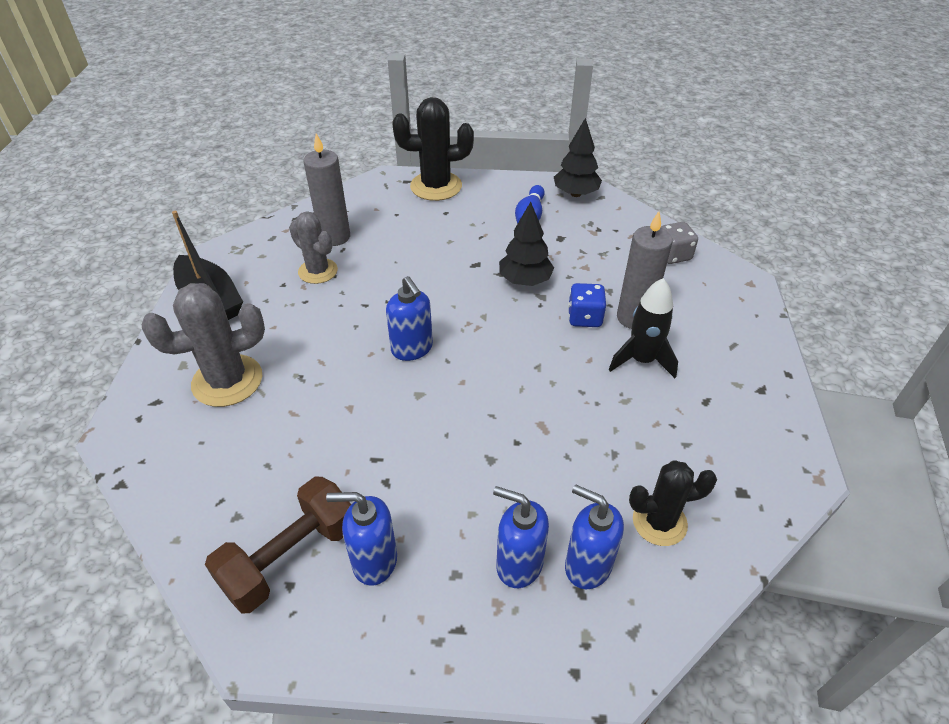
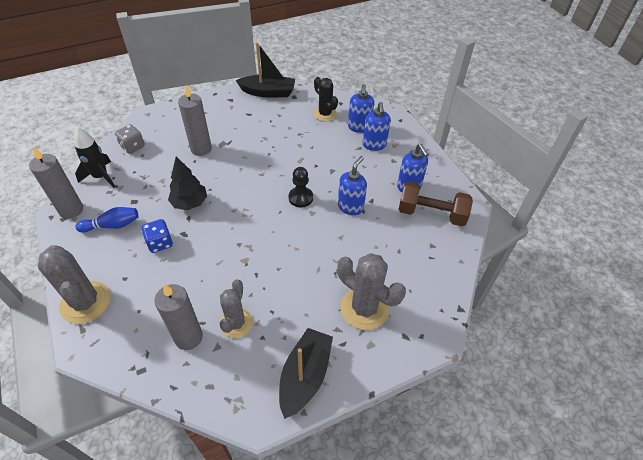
camera: 120 degrees left, 5 degrees up
blue soap dispenser [386,276,433,361] -> blue soap dispenser moved to [338,156,367,215]
black cactus [392,97,474,201] -> grey cactus [38,245,110,324]
black tree [554,118,602,197] -> grey candle [29,147,83,219]
blue dice [568,283,606,327] -> blue dice moved to [141,219,173,253]
black rocket [609,278,678,378] -> black rocket moved to [74,128,115,188]
none -> black boat [235,42,295,97]
none -> black pawn [289,167,313,208]

